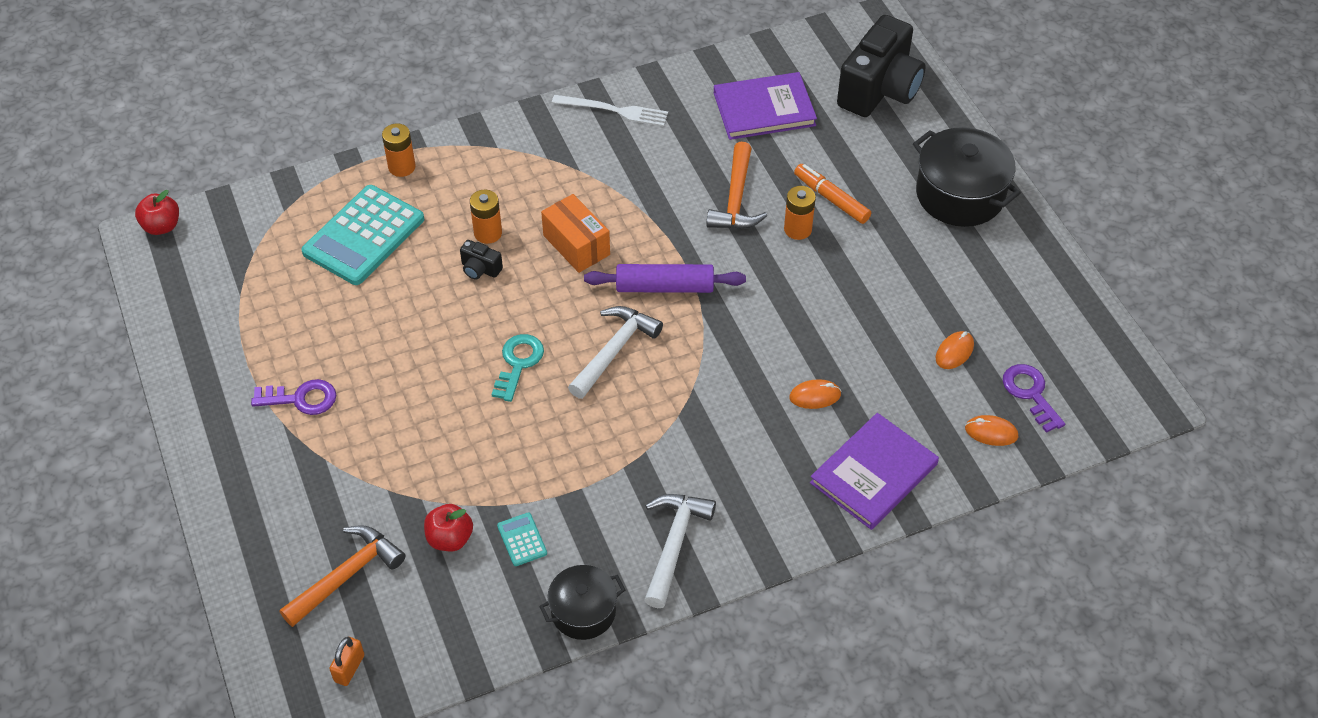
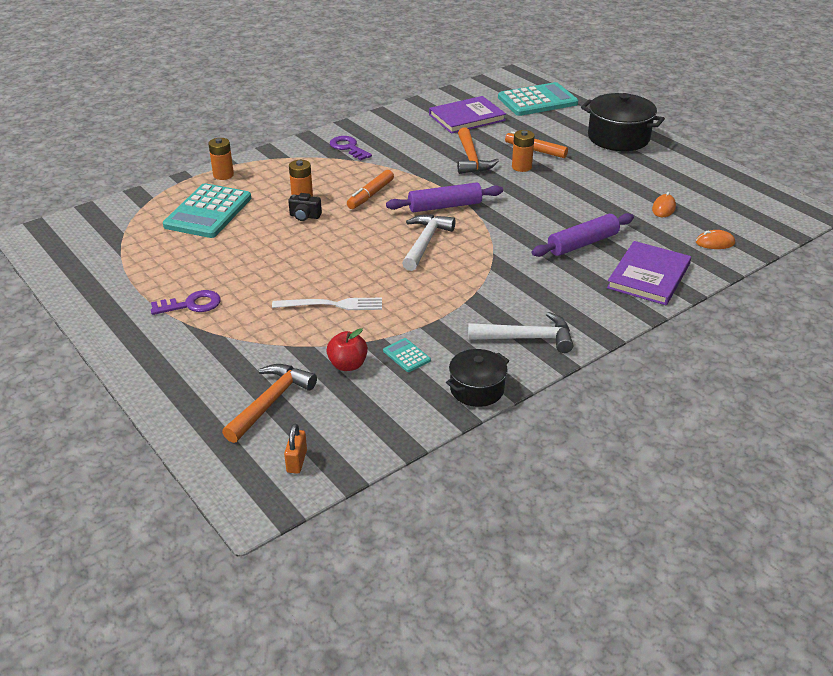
camera: 15 degrees left, 15 degrees down
red apple [135,190,179,235] -> none
turquoise key [491,334,544,402] -> none
orange box [541,194,610,273] -> orange marker [347,170,394,209]
white fork [552,95,668,127] -> white fork moved to [272,298,382,310]
white hammer [644,494,716,608] -> white hammer turned 90 degrees clockwise [468,312,573,353]
orange mouse [789,379,841,409] -> purple rolling pin [532,213,634,257]
black camera [837,15,926,117] -> turquoise calculator [498,82,578,116]
purple key [1003,364,1065,433] -> purple key moved to [330,136,372,161]

